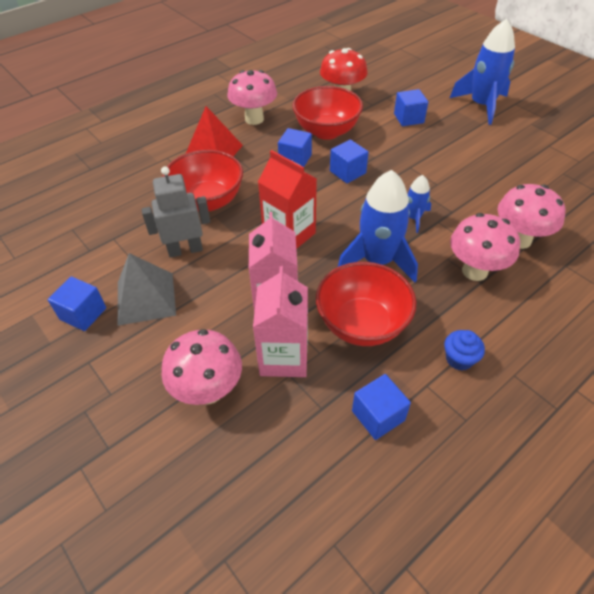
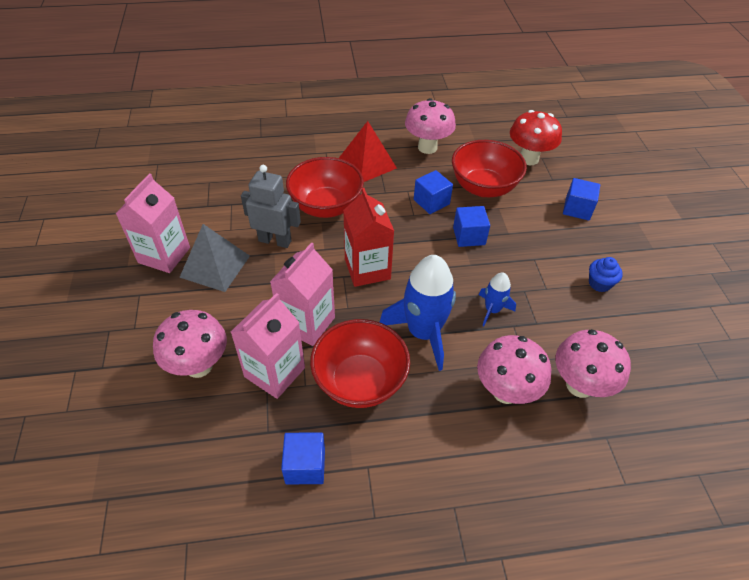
camera: 30 degrees right, 0 degrees up
blue cube [48,276,106,331] -> pink carton [115,173,190,273]
blue cupcake [444,330,485,371] -> blue cupcake moved to [589,257,623,292]
blue rocket [450,19,515,125] -> none

